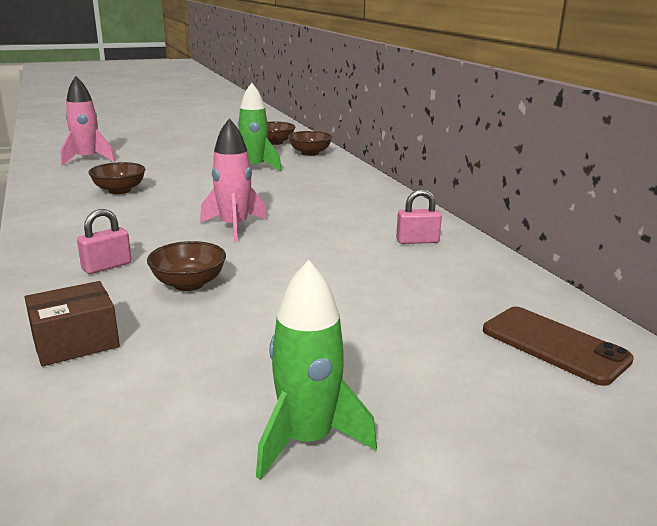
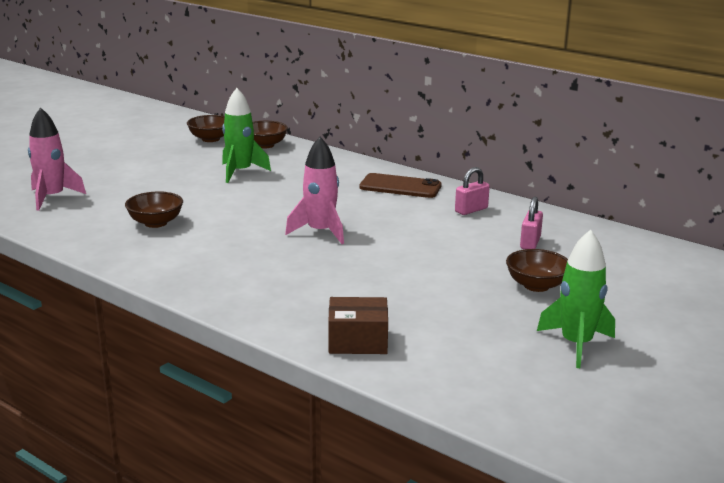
camera: 30 degrees left, 0 degrees up
brown box [25,281,120,366] -> brown box turned 60 degrees clockwise [328,297,388,354]
pink padlock [77,209,132,274] -> pink padlock moved to [520,197,543,249]
brown bowl [147,241,226,291] -> brown bowl moved to [506,249,568,292]
brown phone [483,307,634,386] -> brown phone moved to [359,173,442,198]

